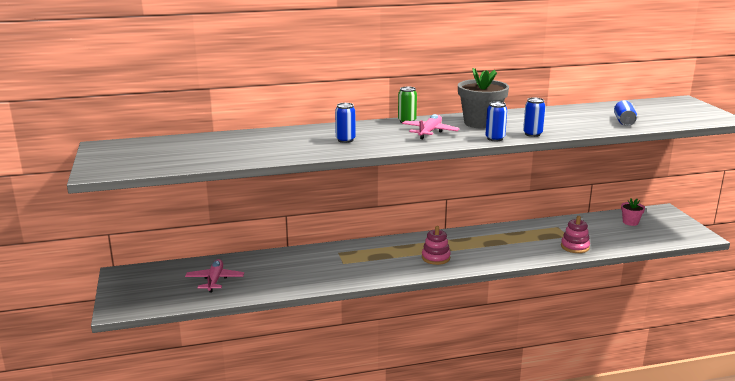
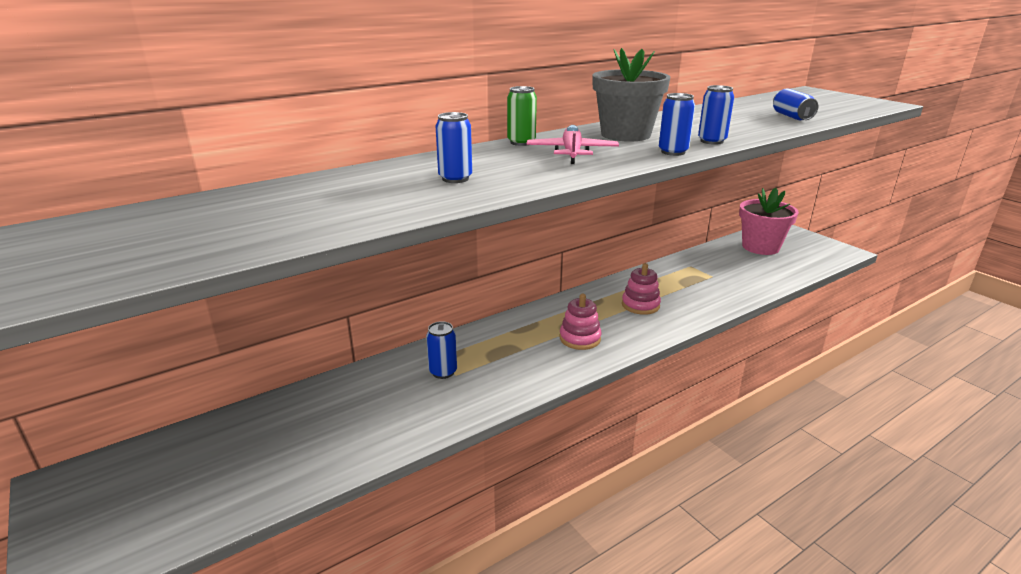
camera: 20 degrees left, 5 degrees up
pink plane [185,259,244,293] -> none
pink stacking toy [561,216,590,253] -> pink stacking toy moved to [622,263,661,315]
pink flower pot [621,198,645,226] -> pink flower pot [739,188,799,255], size x1.96
none -> blue can [426,321,457,379]

